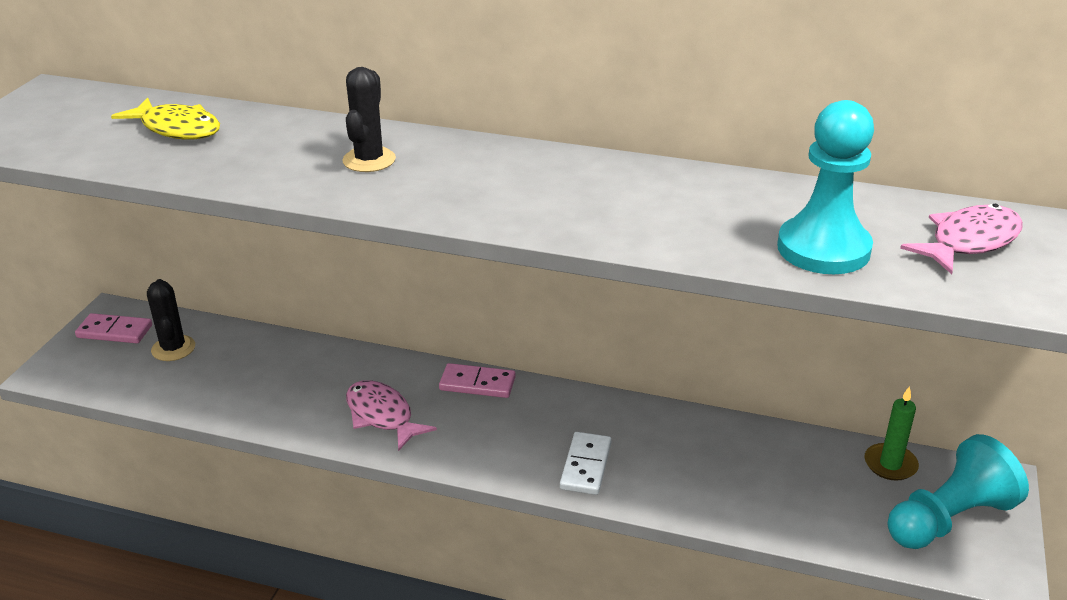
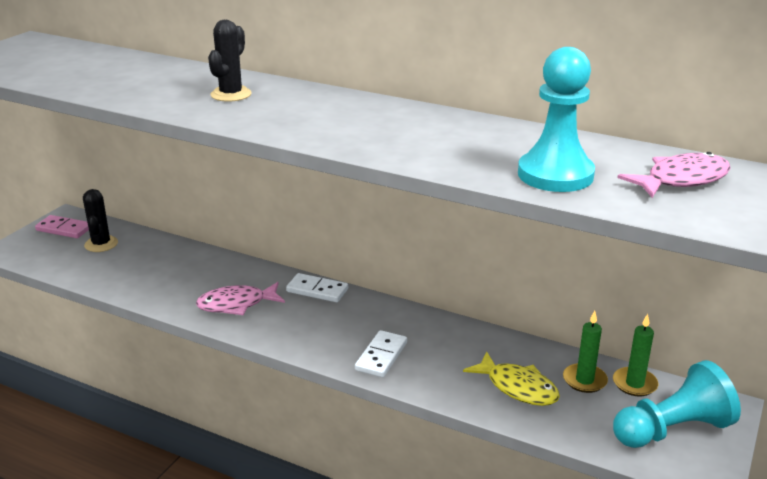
camera: 10 degrees right, 5 degrees down
yellow fish [111,98,220,140] -> yellow fish moved to [463,351,560,406]
pink fish [346,380,437,451] -> pink fish turned 75 degrees counterclockwise [196,282,285,315]
pink domino [439,363,516,398] -> white domino [286,273,348,302]
none -> green candle [563,311,608,393]

